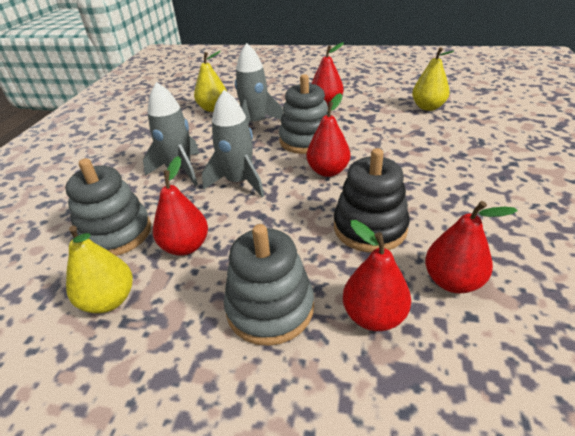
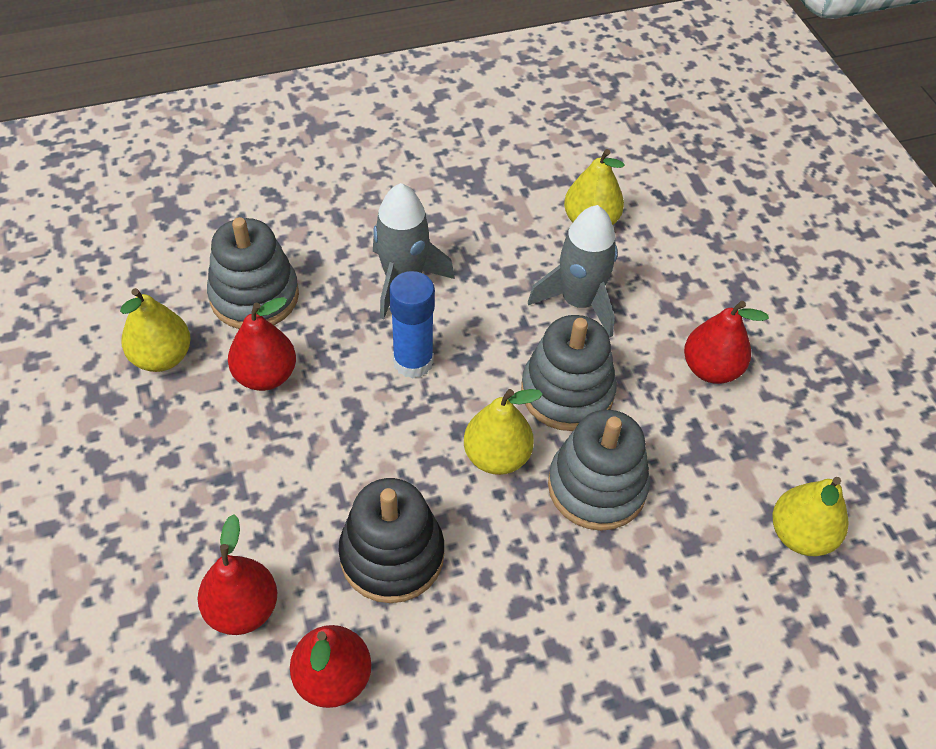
camera: 55 degrees right, 15 degrees up
grey rocket [202,90,264,197] -> blue glue stick [389,271,435,379]
grey stacking toy [224,224,314,346] -> grey stacking toy moved to [548,410,650,531]
red pear [306,93,350,177] -> yellow pear [464,389,543,475]

